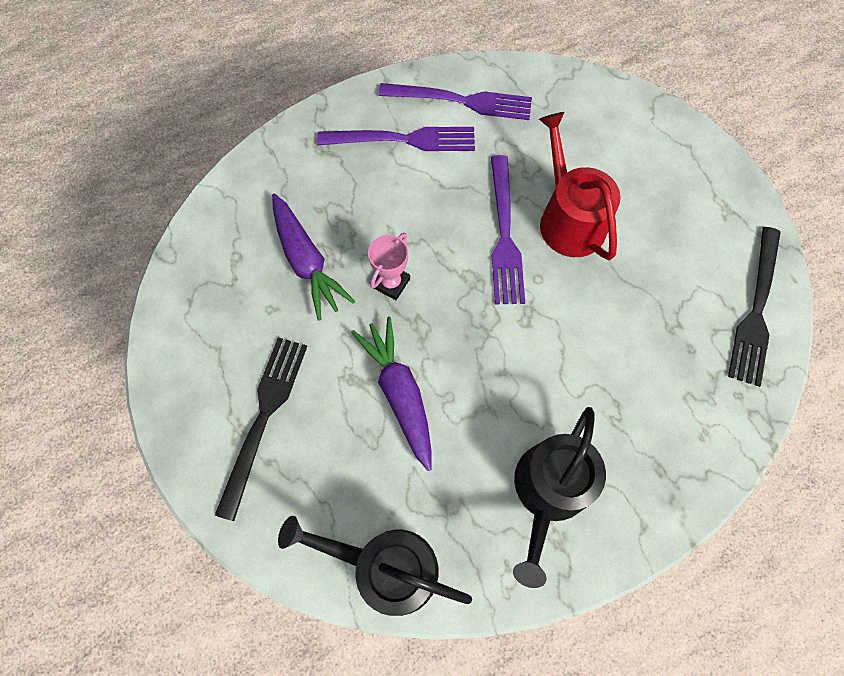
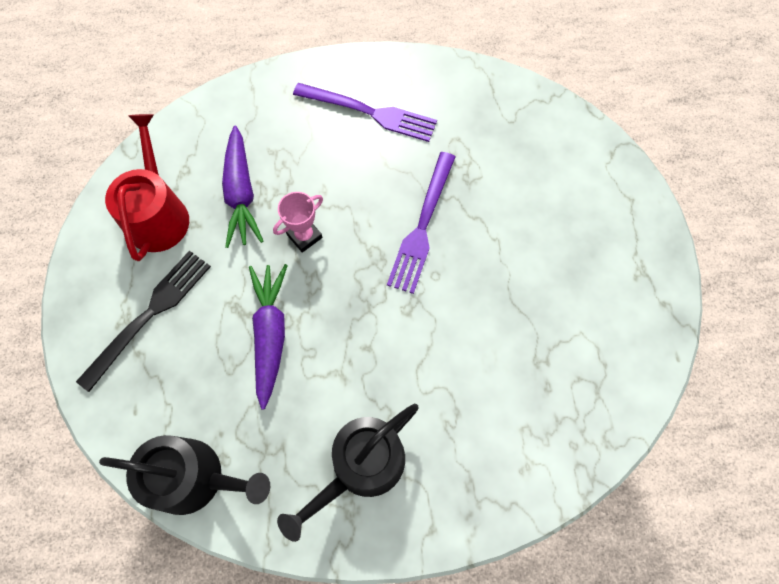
camera: 20 degrees right, 0 degrees up
black watering can [278,516,472,616] -> black watering can turned 150 degrees clockwise [99,435,270,515]
purple fork [378,83,532,120] -> none
red watering can [539,112,621,260] -> red watering can moved to [105,114,189,261]
black fork [728,227,781,387] -> none

